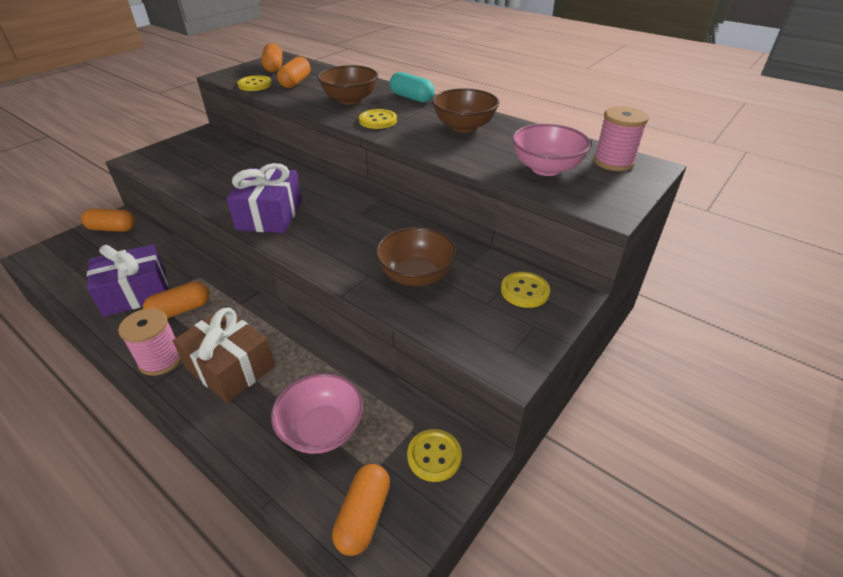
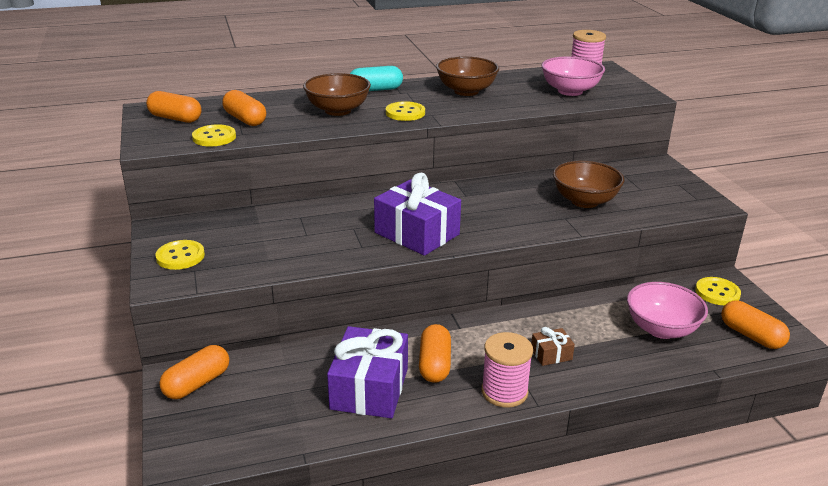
camera: 55 degrees left, 10 degrees down
brown gift [173,308,275,403] -> brown gift [531,327,575,366], size x0.46
yellow button [501,272,550,308] -> yellow button moved to [155,240,205,270]

